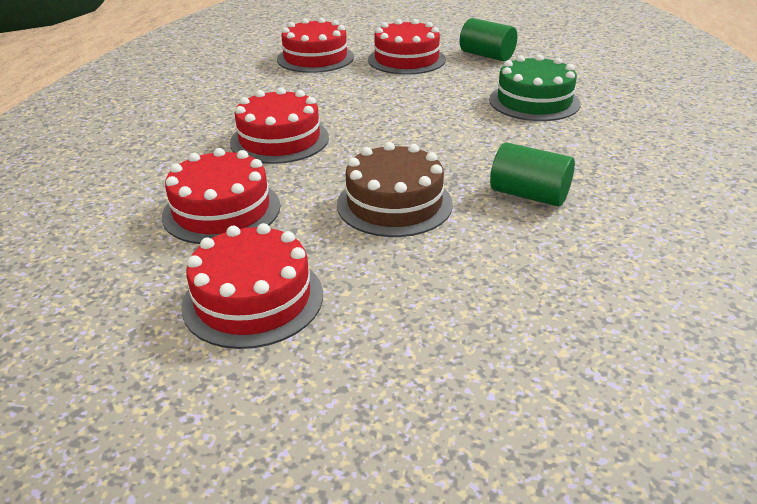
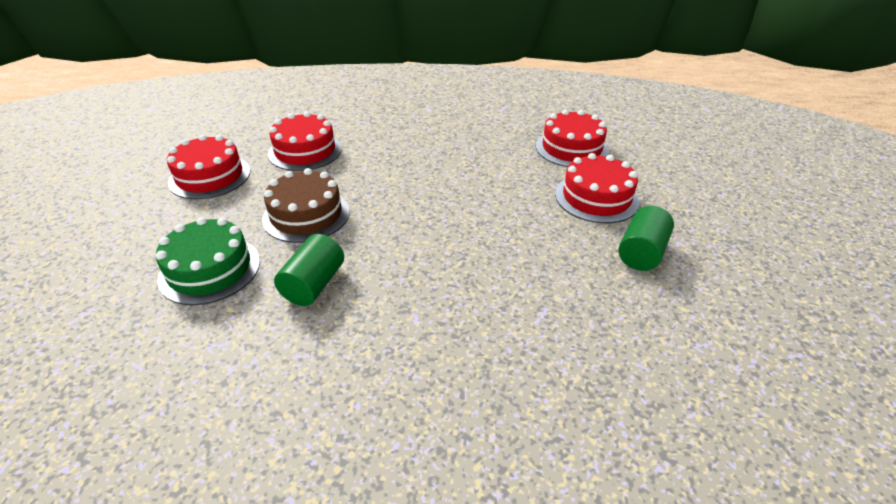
camera: 80 degrees right, 5 degrees up
red cake [230,87,329,164] -> none
green cake [489,54,581,121] -> green cake moved to [156,217,260,305]

